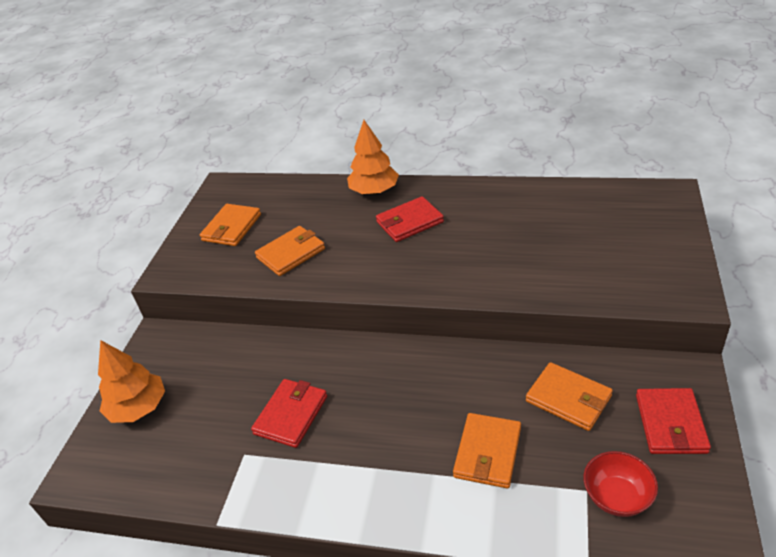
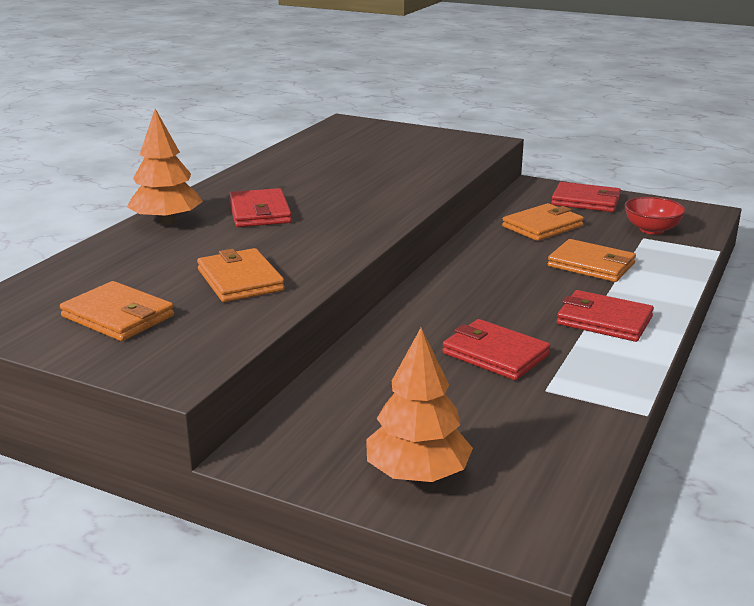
camera: 80 degrees left, 15 degrees down
none -> red wallet [557,290,654,342]

